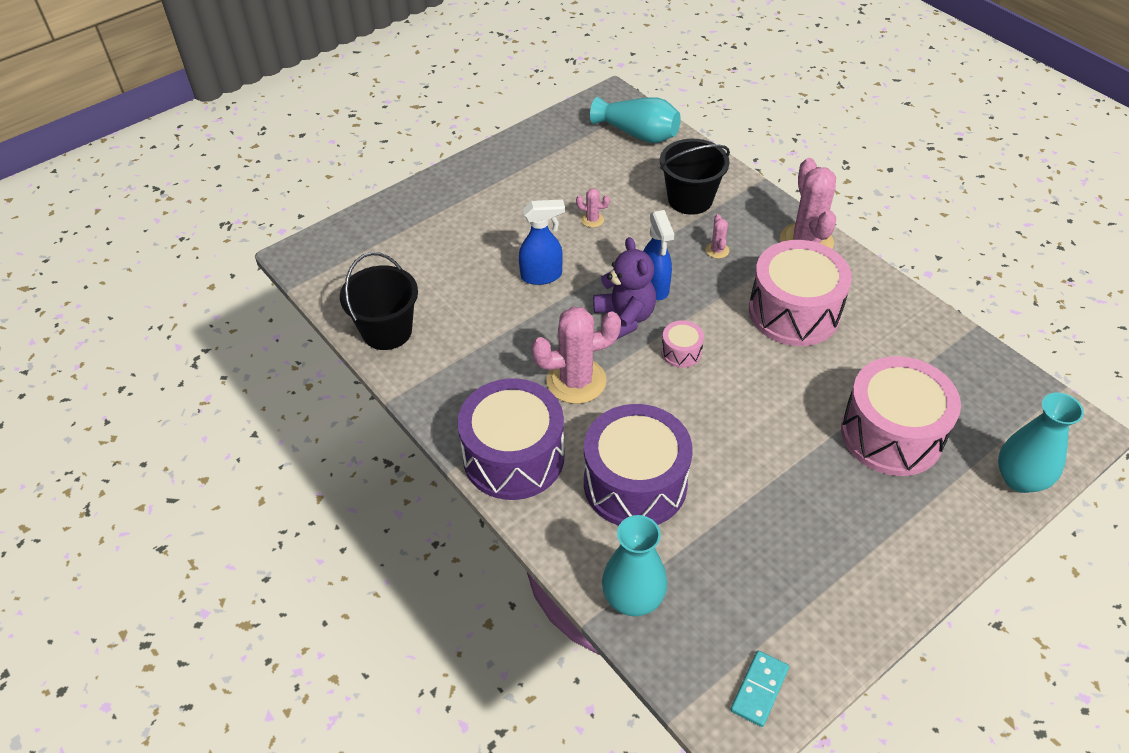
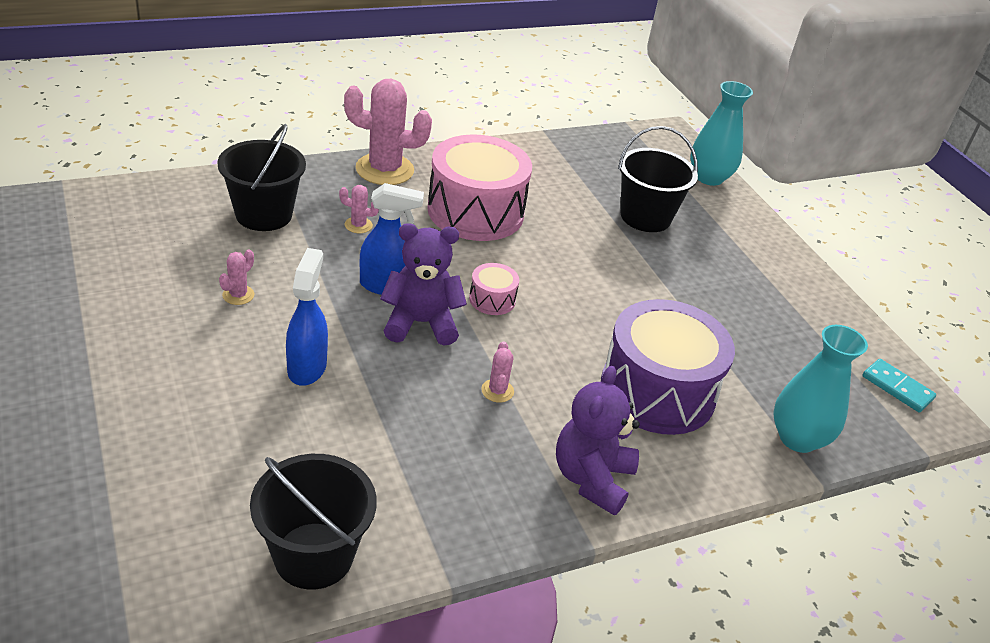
camera: 80 degrees left, 10 degrees down
purple drum [457,378,564,500] -> purple teddy bear [556,366,640,515]
pink cactus [531,306,621,404] -> pink cactus [481,341,514,403], size x0.44
turquoise vase [590,97,681,143] -> none
pink drum [841,356,961,476] -> black bucket [618,126,698,232]

